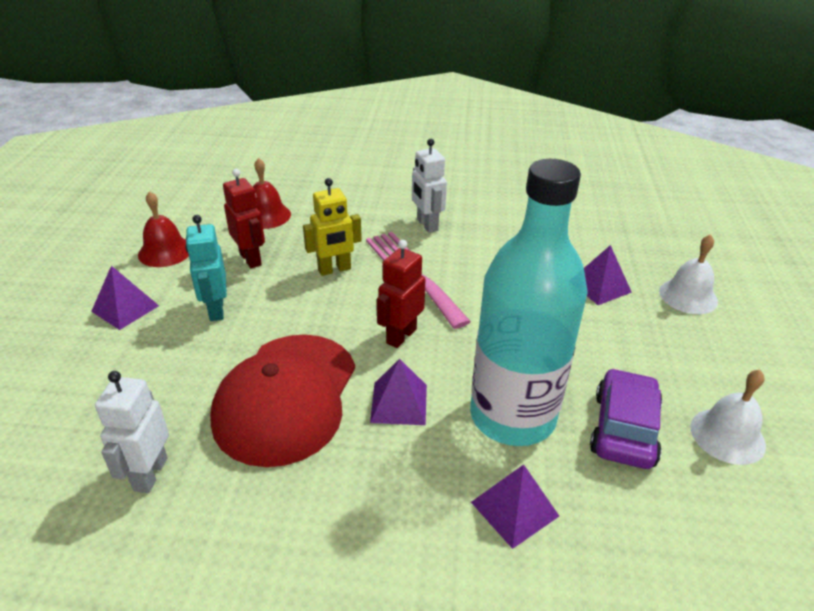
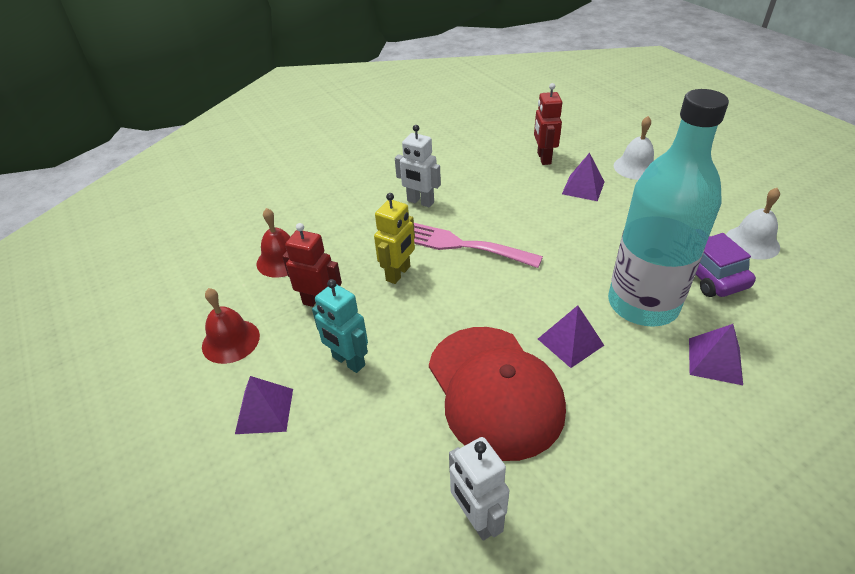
camera: 35 degrees left, 5 degrees up
red robot [377,240,425,348] -> red robot moved to [534,83,562,165]

